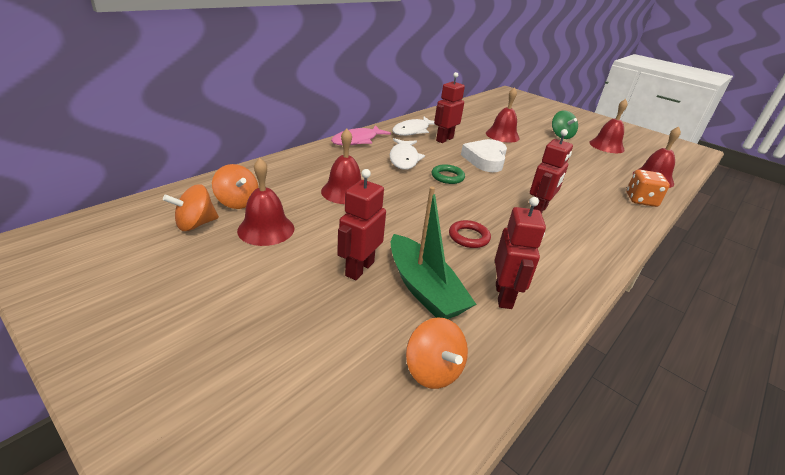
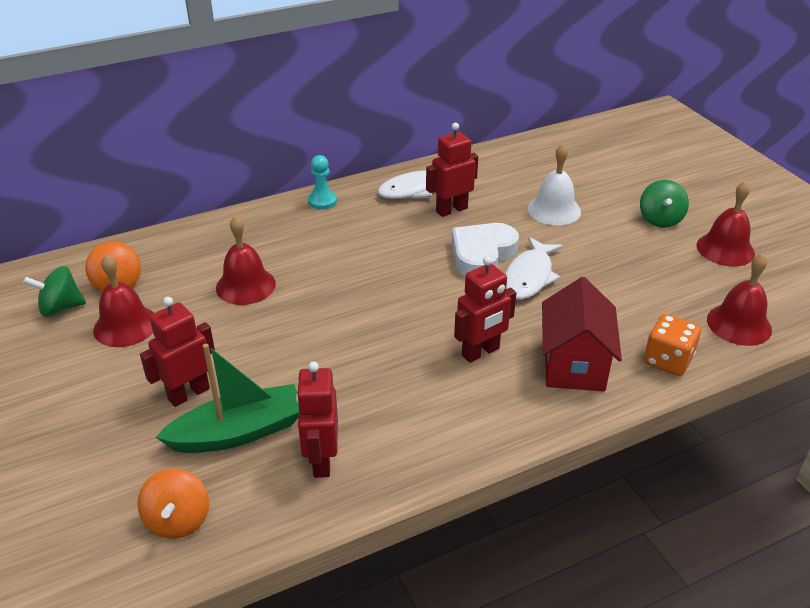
camera: 25 degrees right, 5 degrees up
orange spinning top [163,184,219,231] -> green spinning top [23,266,86,316]
pink fish [331,125,391,145] -> turquoise pawn [308,155,337,209]
white fish [390,138,425,170] -> white fish moved to [505,237,563,300]
green boat [391,187,476,319] -> green boat turned 105 degrees counterclockwise [155,344,299,453]
green ring [432,164,465,184] -> none
red ring [449,220,491,248] -> none
red bell [486,87,520,143] -> white bell [528,144,581,225]
red robot [495,197,546,309] -> red robot turned 150 degrees clockwise [296,361,338,478]
none -> red house [542,277,622,392]

